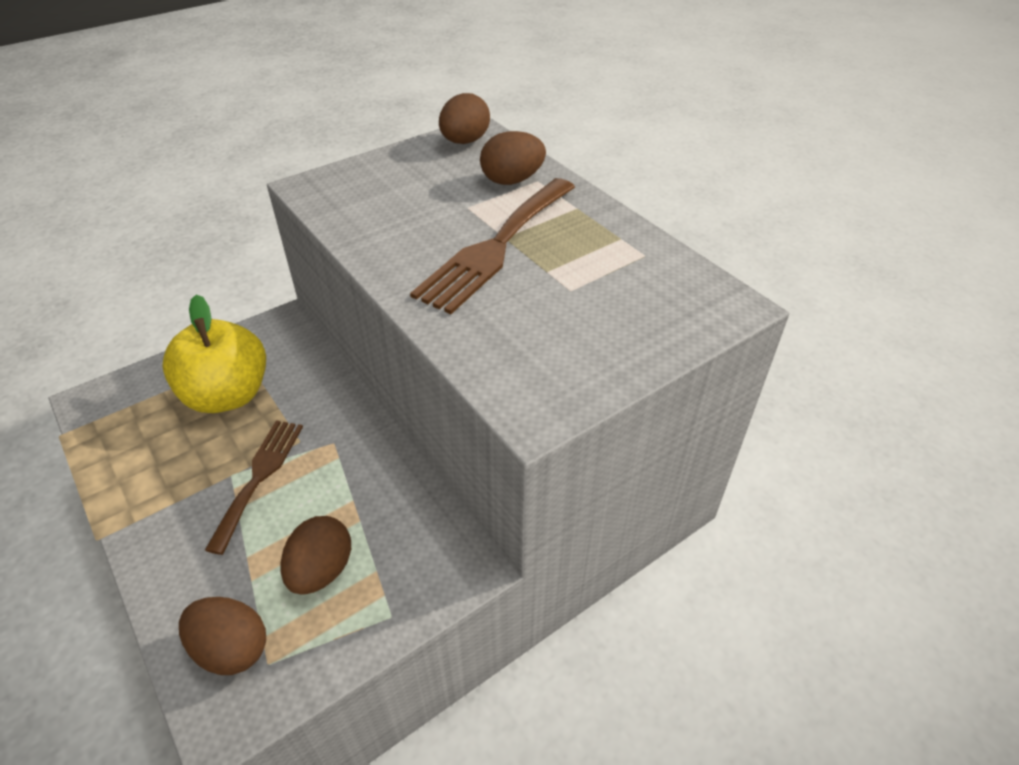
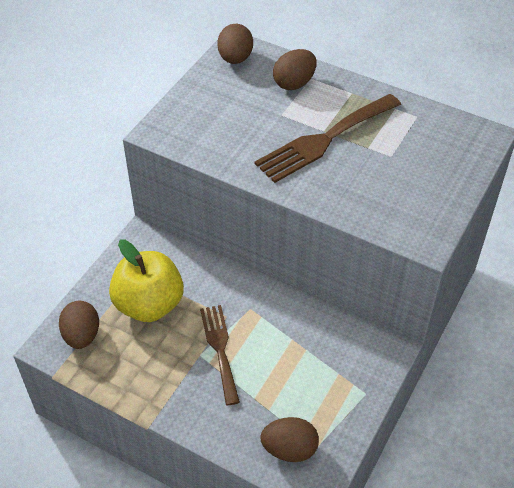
camera: 25 degrees left, 5 degrees up
brown egg [281,516,351,595] -> brown egg moved to [59,301,99,349]
brown fork [410,178,575,314] -> brown fork turned 45 degrees clockwise [254,94,401,183]

